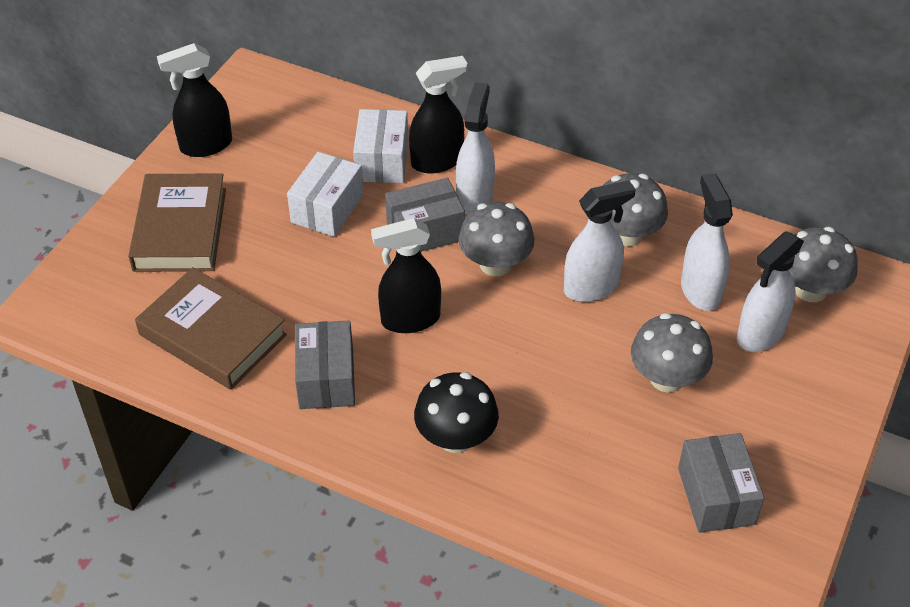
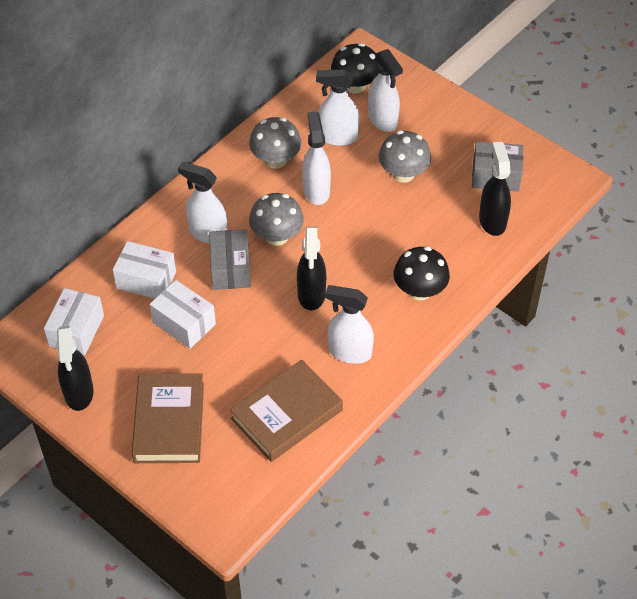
camera: 75 degrees left, 5 degrees up
brown book [128,173,226,272] -> brown book turned 75 degrees clockwise [132,373,204,463]
grey box [295,321,355,409] -> white spray bottle [325,285,374,364]
black spray bottle [409,56,468,173] -> black spray bottle moved to [479,142,511,236]
grey mushroom [789,227,858,302] -> black mushroom [331,43,379,94]
none -> white box [44,288,104,356]

